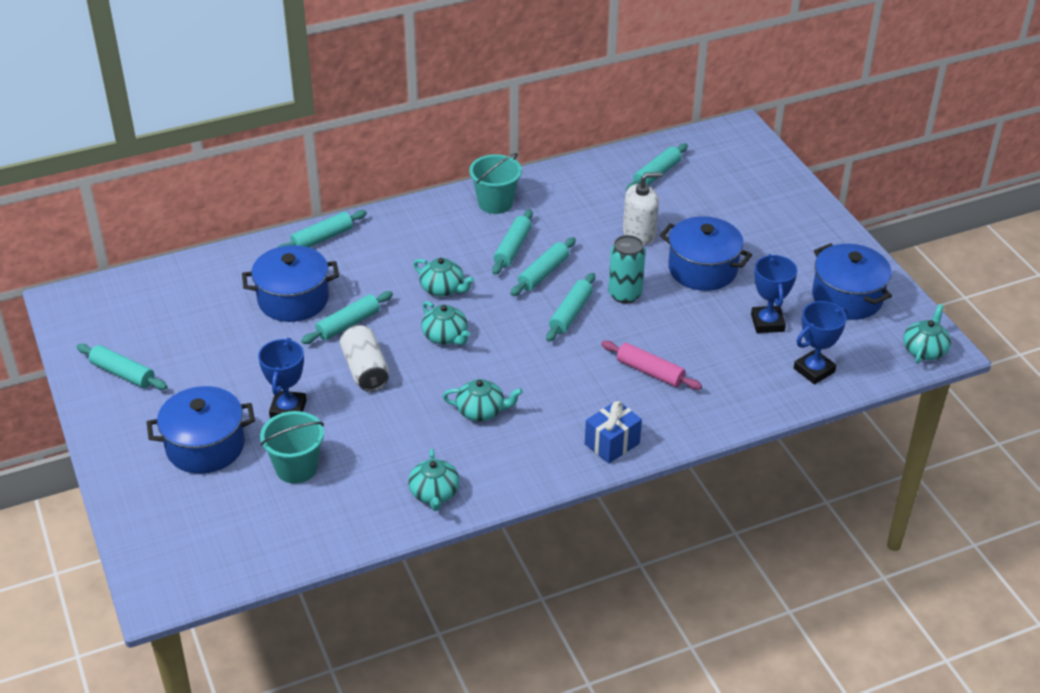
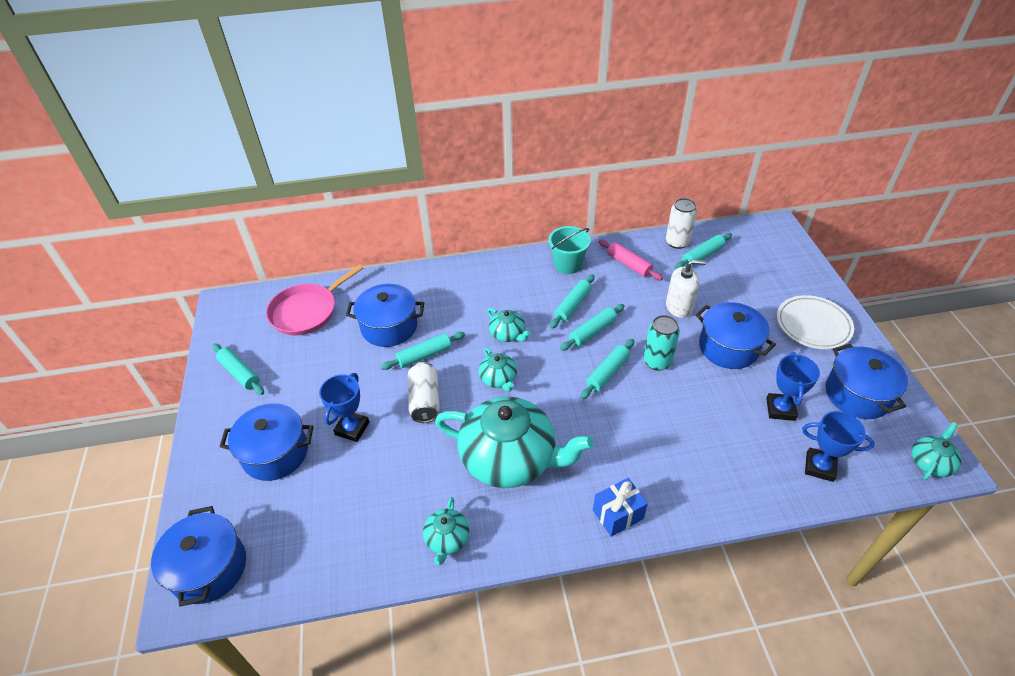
camera: 15 degrees right, 5 degrees up
turquoise bucket [260,411,324,484] -> none
turquoise rolling pin [278,210,367,247] -> none
turquoise teapot [443,379,523,421] -> turquoise teapot [435,397,593,488], size x2.25
pink rolling pin [601,341,702,390] -> pink rolling pin moved to [599,239,663,280]
blue trophy [794,301,848,384] -> blue trophy turned 45 degrees clockwise [802,411,875,482]
none -> blue pot [151,506,246,607]
none -> pink pan [266,264,364,335]
none -> white can [666,198,697,249]
none -> white plate [777,295,854,349]

